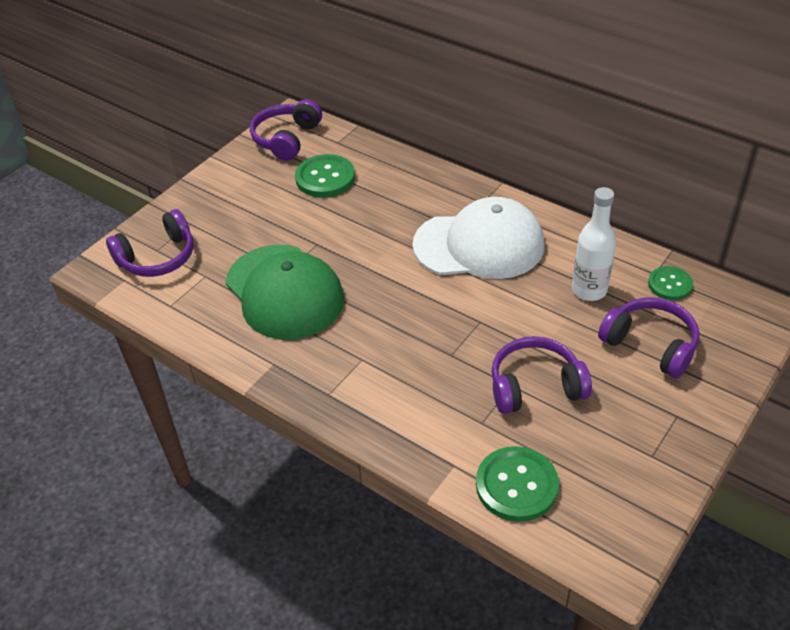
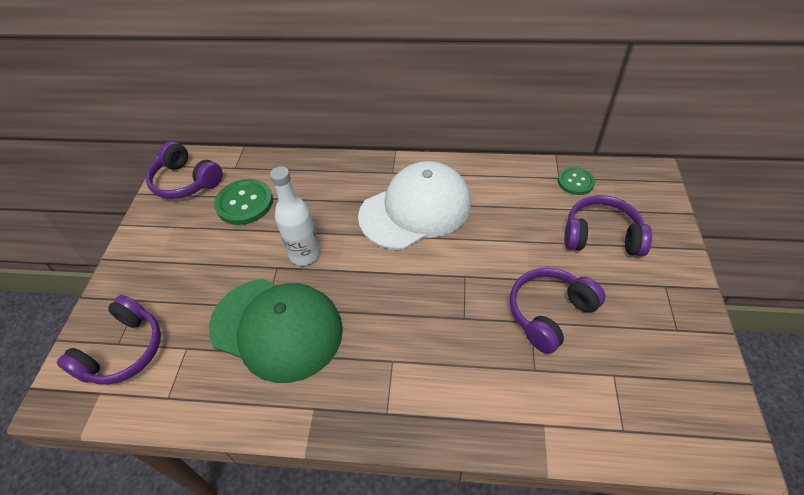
camera: 30 degrees left, 5 degrees up
purple headphones [250,99,322,161] -> purple headphones turned 45 degrees counterclockwise [146,141,223,199]
green button [476,446,559,522] -> none
white bottle [572,187,616,301] -> white bottle moved to [270,166,320,266]

